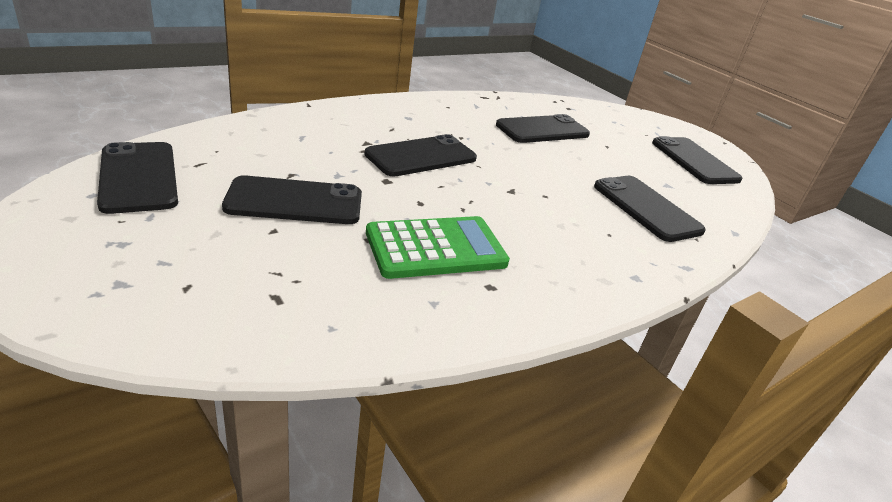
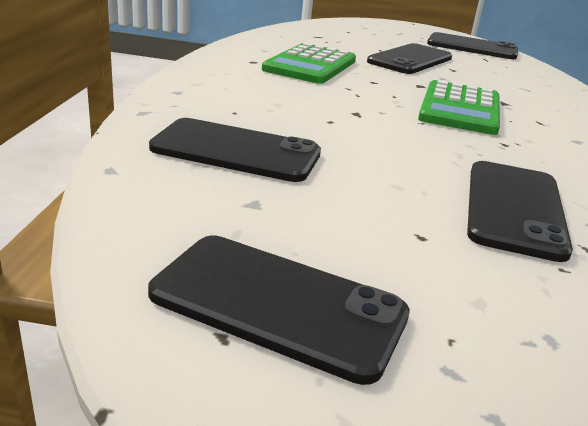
camera: 135 degrees right, 5 degrees down
black phone [364,134,477,177] -> green calculator [418,80,500,135]

